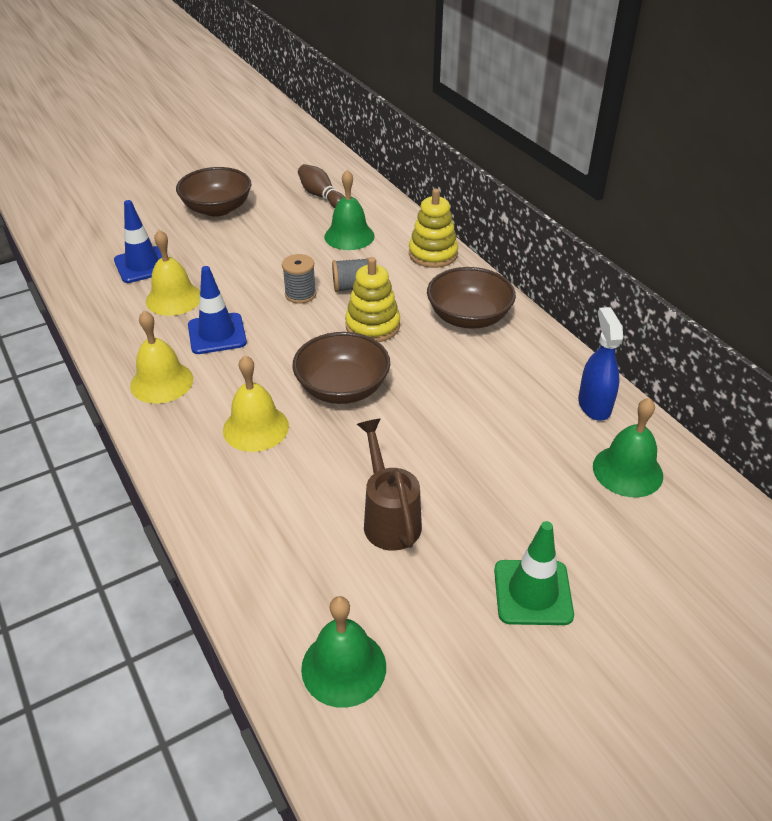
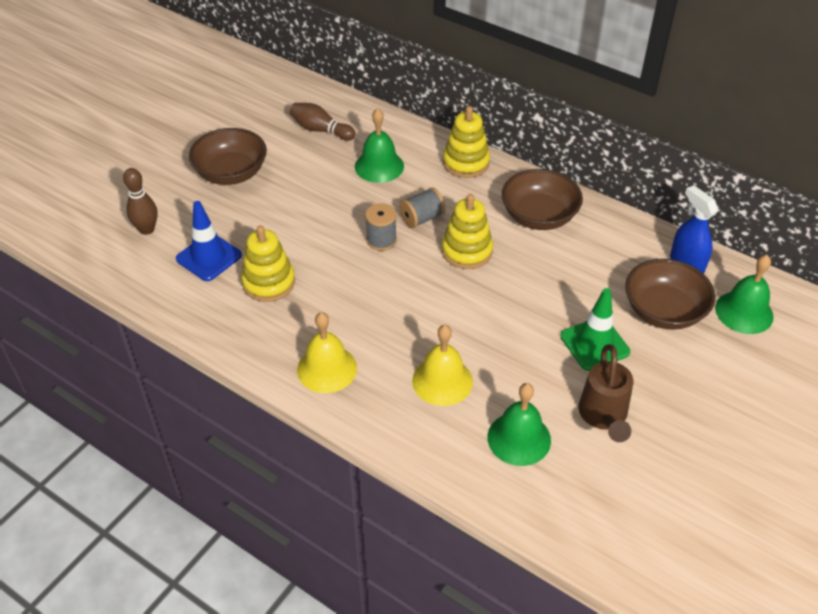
camera: 25 degrees left, 5 degrees up
yellow bell [146,230,200,316] -> yellow stacking toy [241,225,295,302]
blue traffic cone [188,266,247,354] -> none
brown bowl [292,332,390,404] -> brown bowl moved to [625,259,716,330]
green bell [301,596,386,708] -> green bell moved to [487,383,551,466]
brown watering can [357,419,422,551] -> brown watering can turned 135 degrees counterclockwise [578,344,633,442]
green traffic cone [494,521,574,625] -> green traffic cone moved to [560,288,630,371]
none -> brown bowling pin [123,168,158,235]

